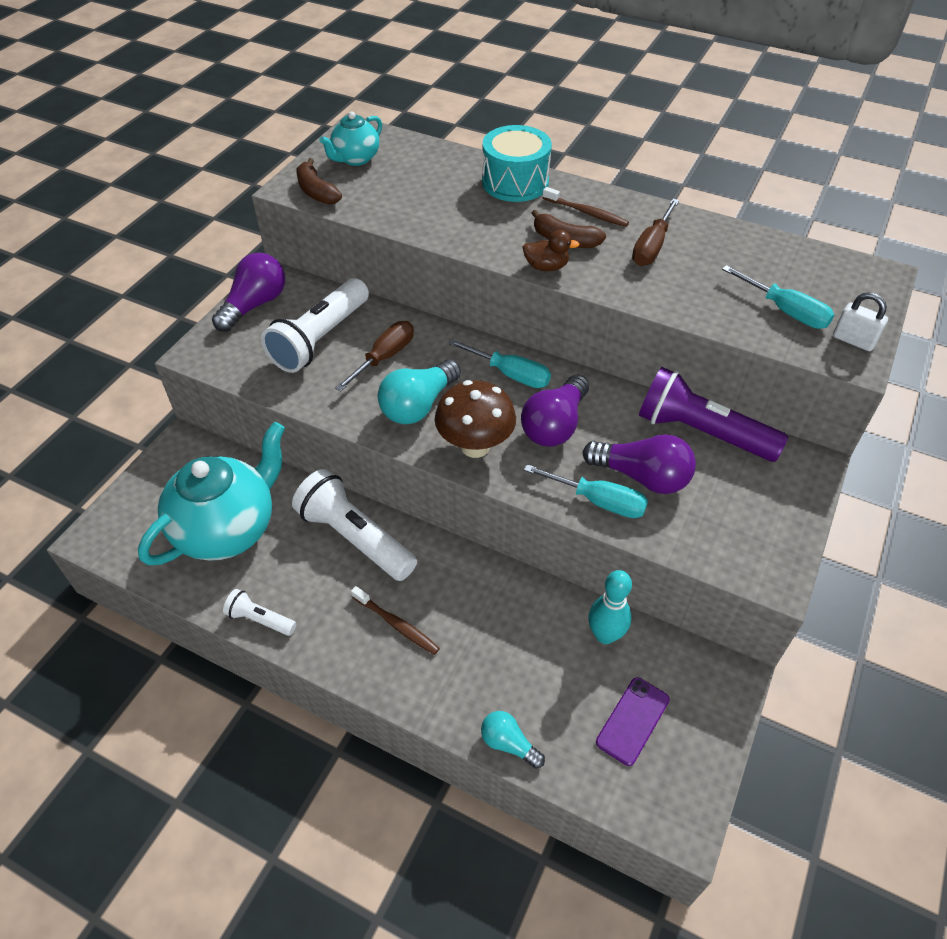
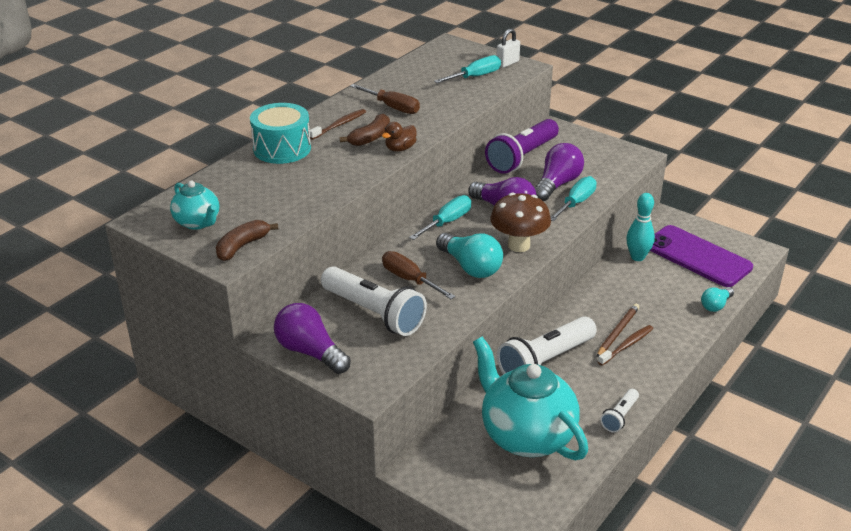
camera: 80 degrees left, 15 degrees down
brown banana [296,158,342,205] -> brown banana turned 150 degrees clockwise [216,220,278,261]
brown duck [522,230,580,271] -> brown duck turned 150 degrees counterclockwise [382,122,417,152]
purple phone [596,677,670,766] -> purple phone [650,225,753,287], size x1.89
none -> brown pencil [597,304,639,357]

